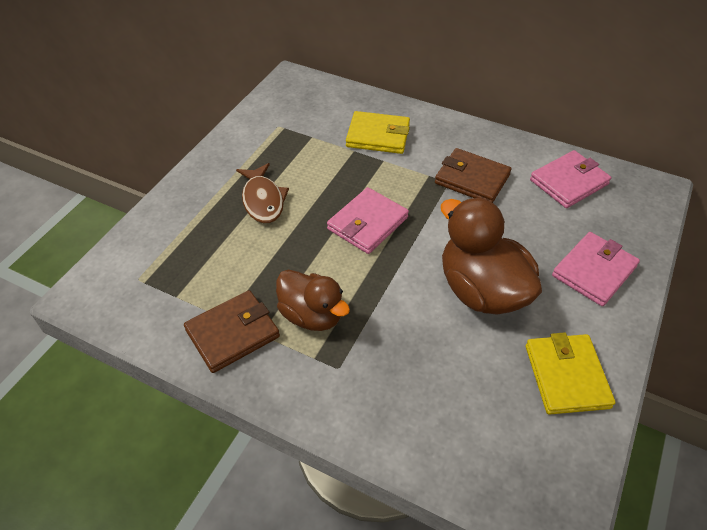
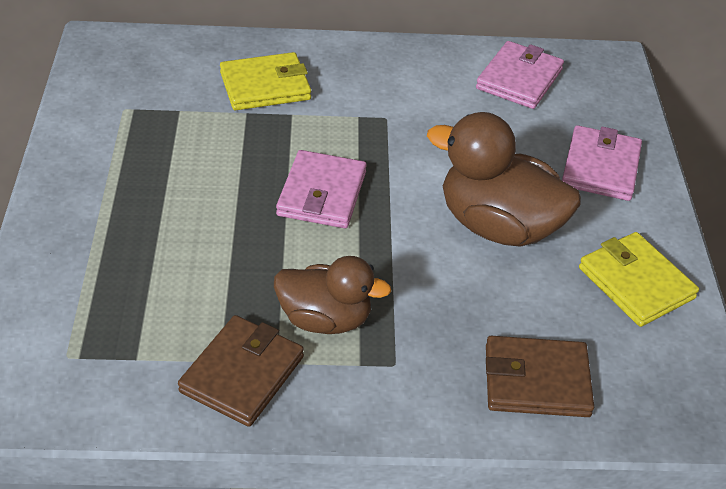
camera: 30 degrees left, 5 degrees down
brown fish [236,163,289,223] -> none
brown wallet [435,148,511,203] -> brown wallet moved to [486,336,594,417]

